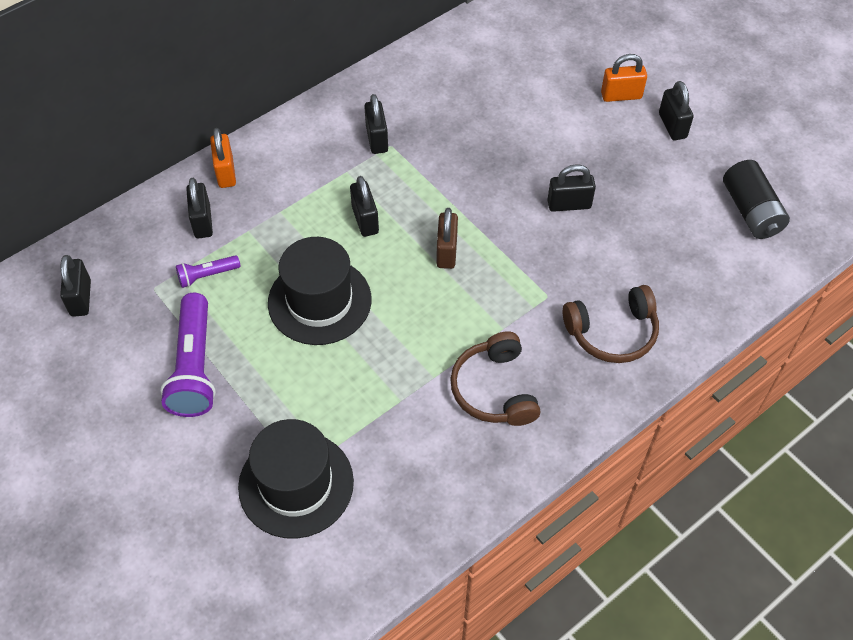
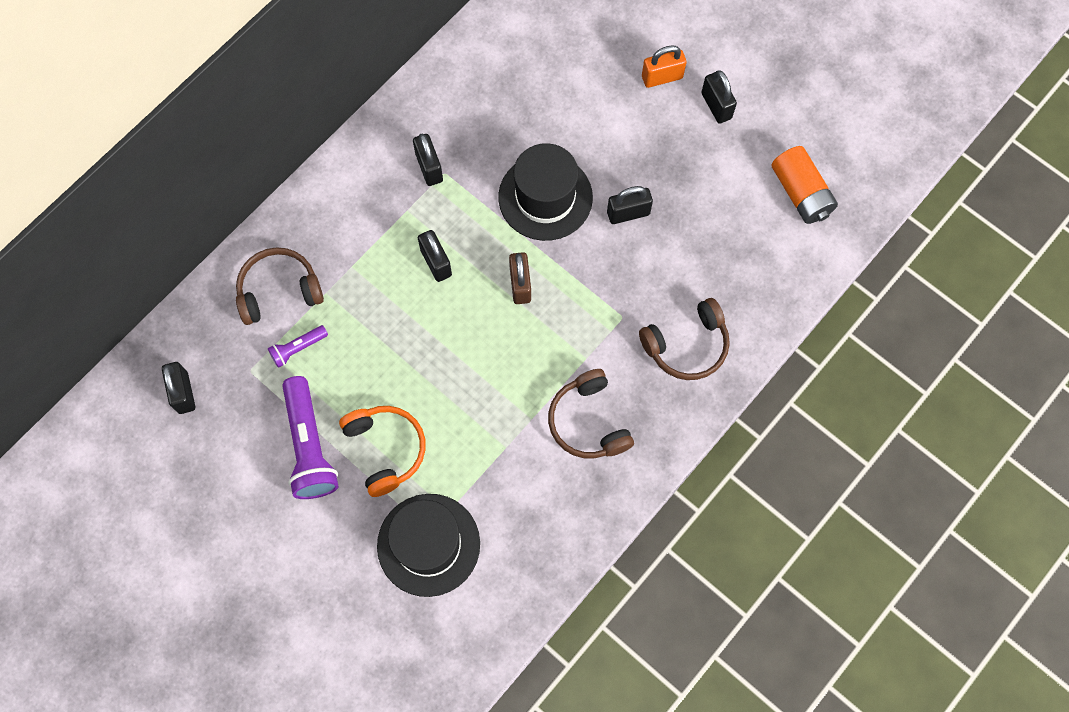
camera: 10 degrees left, 15 degrees up
black padlock [186,178,213,239] -> brown headphones [236,247,324,325]
orange padlock [210,128,236,188] -> none
black hat [268,237,372,345] -> black hat moved to [498,143,593,241]
black battery [723,160,790,239] -> orange battery [771,146,838,224]
none -> orange headphones [339,406,426,497]

